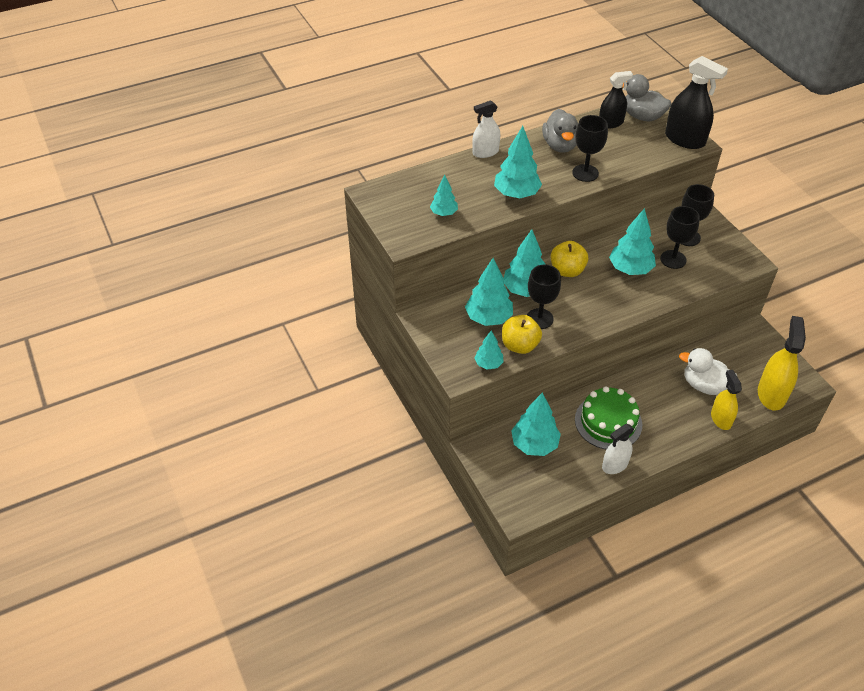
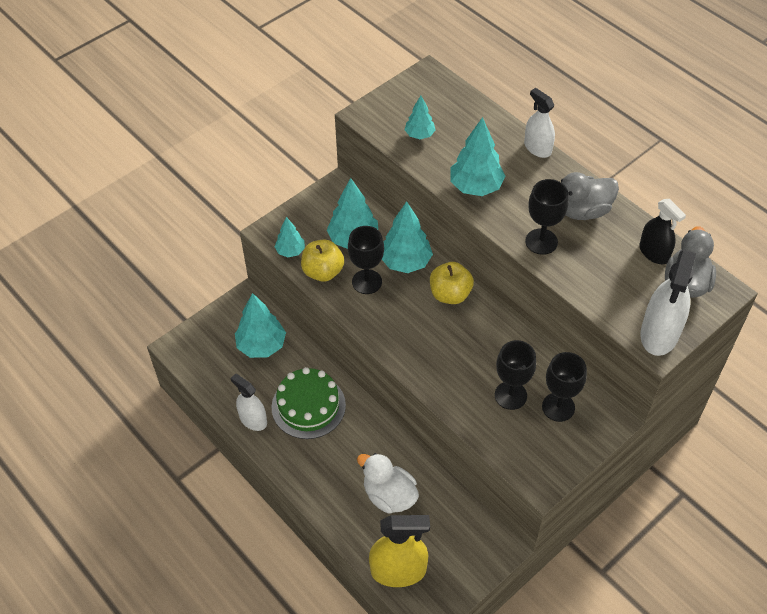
camera: 75 degrees right, 5 degrees up
turquoise tree [609,208,656,275] -> none
black spray bottle [665,56,728,149] -> white spray bottle [640,250,696,356]
white duck [679,348,738,395] -> white duck turned 60 degrees counterclockwise [357,453,419,514]
yellow spray bottle [711,370,742,430] -> none

